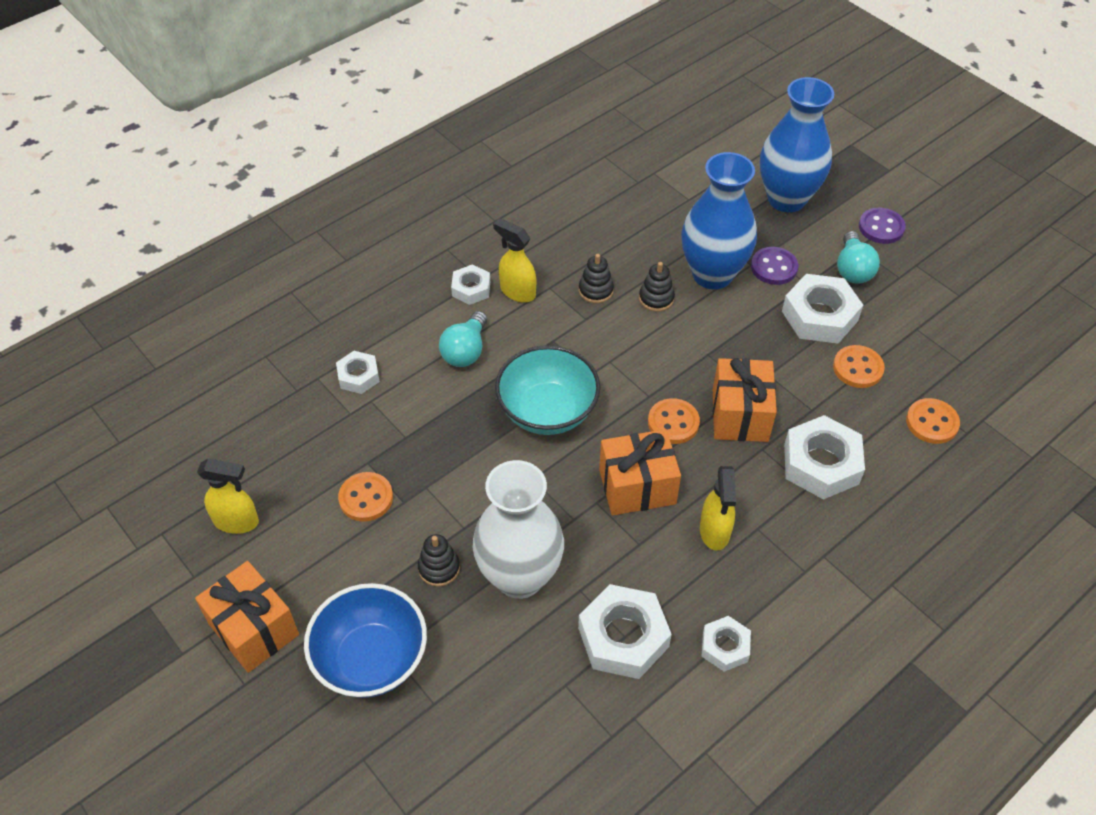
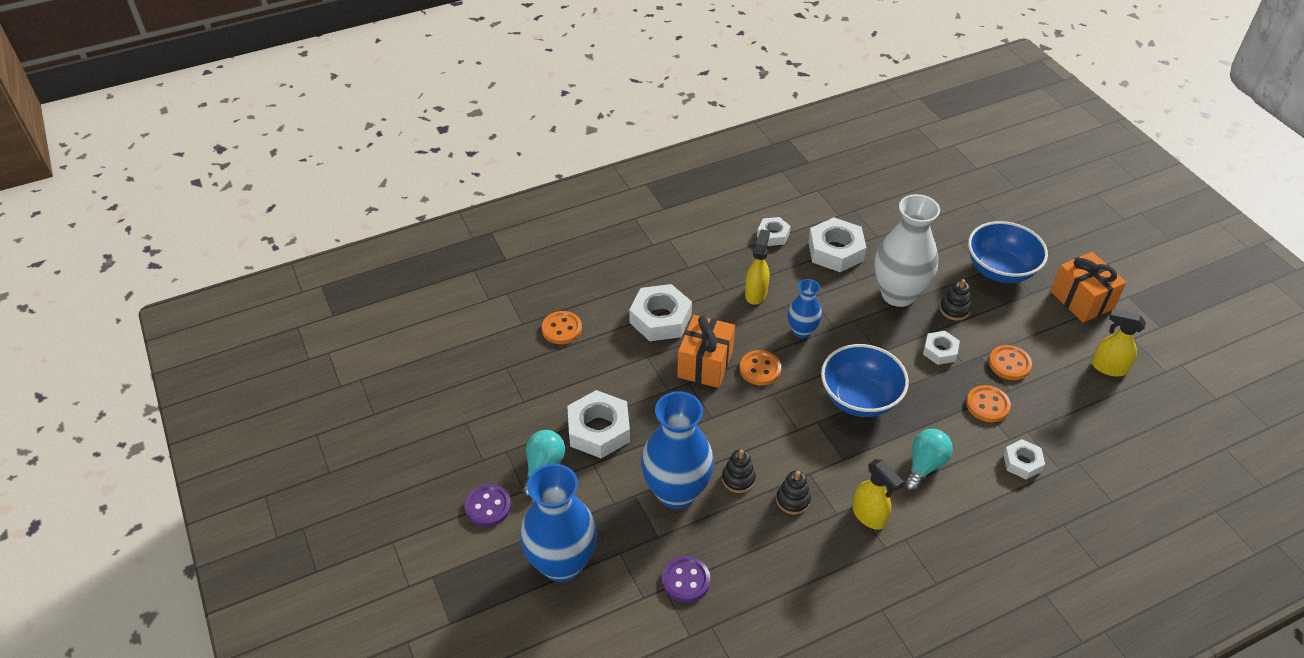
camera: 165 degrees left, 5 degrees down
white nut [451,264,490,305] -> white nut moved to [923,331,960,365]
turquoise bowl [495,345,600,435] -> blue bowl [821,344,909,417]
orange gift [599,429,681,515] -> blue vase [788,279,822,339]
purple button [751,247,798,285] -> purple button moved to [662,556,710,603]
orange button [833,345,885,388] -> orange button moved to [966,385,1011,422]

